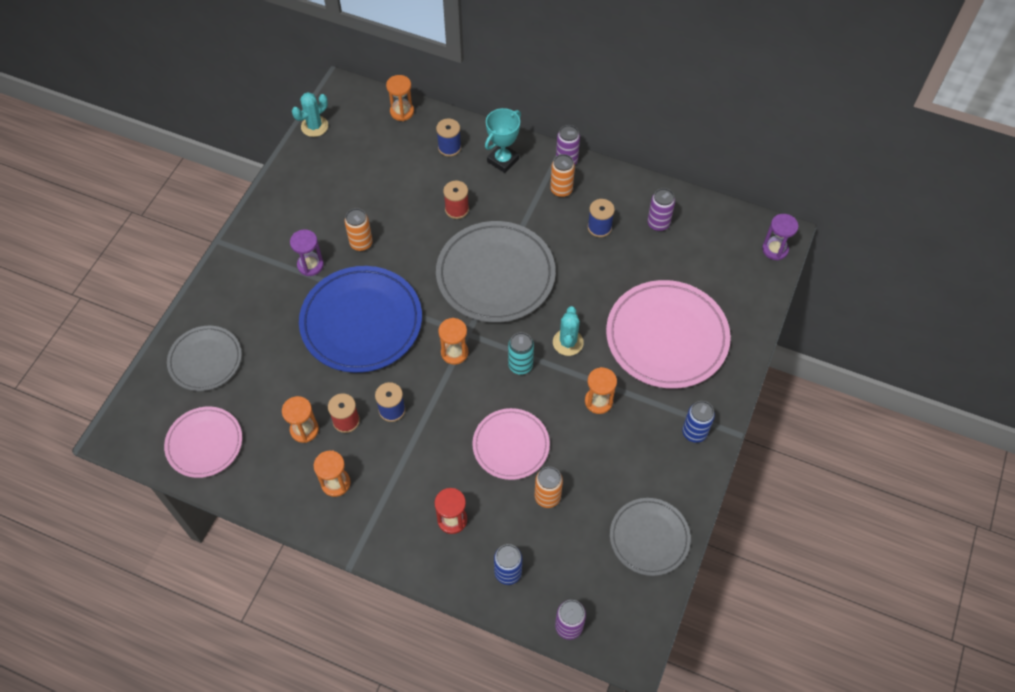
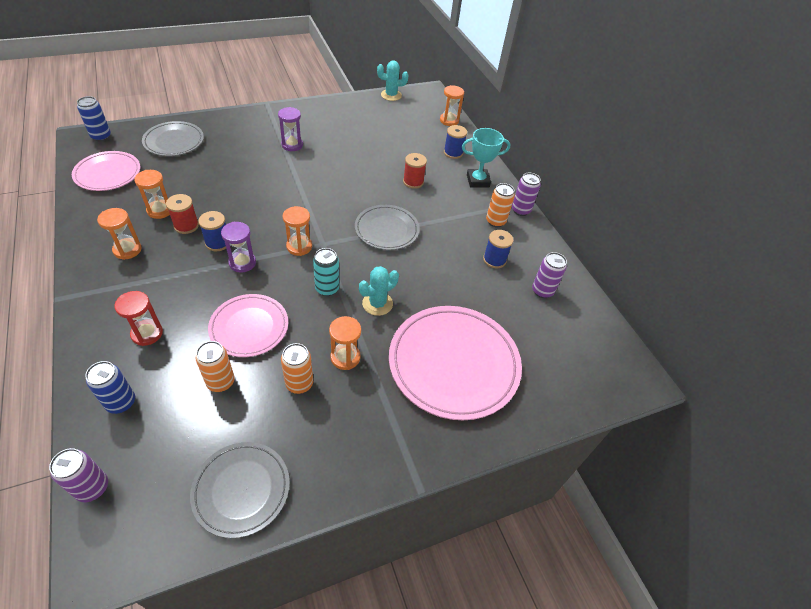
camera: 40 degrees right, 10 degrees down
blue plate [299,266,422,373] -> none
orange can [345,208,373,251] -> orange can moved to [281,343,313,394]
grey plate [436,221,556,323] -> grey plate [355,205,419,250], size x0.59
blue can [682,401,715,443] -> blue can moved to [77,96,111,141]
purple hourglass [762,214,799,260] -> purple hourglass moved to [221,222,256,273]

